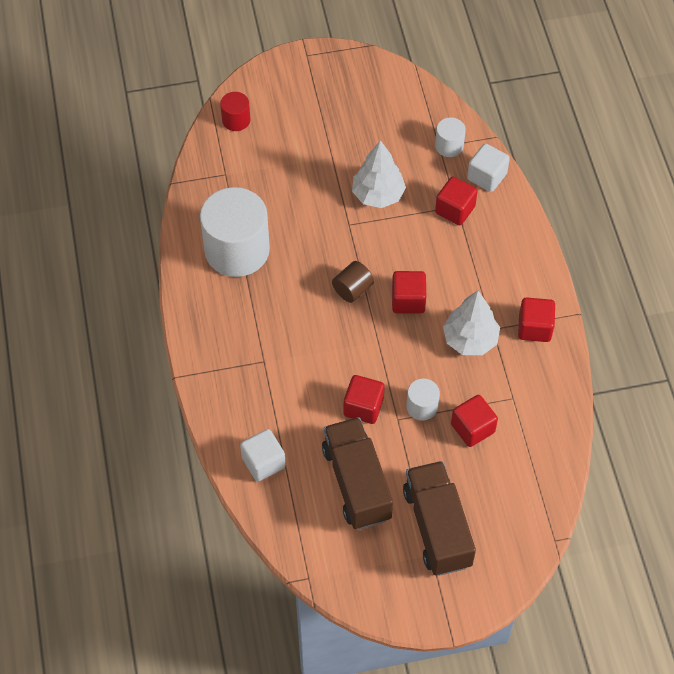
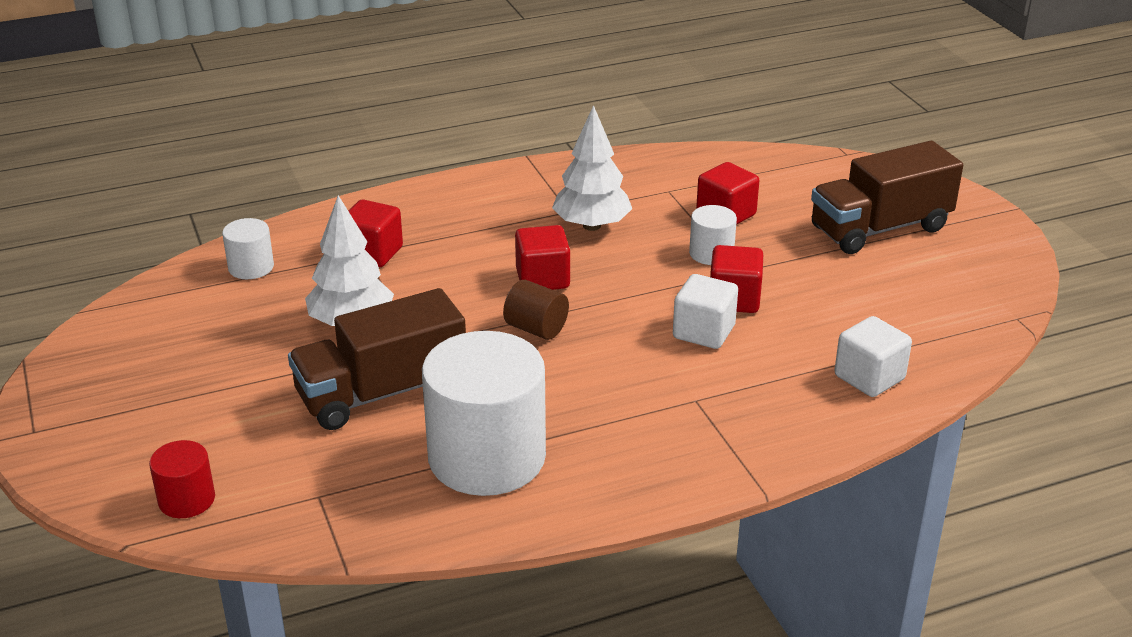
camera: 100 degrees left, 25 degrees down
brown truck [322,417,393,529] -> brown truck moved to [288,288,466,430]
white cube [467,143,510,192] -> white cube moved to [673,274,738,349]
red cube [518,297,555,342] -> none

